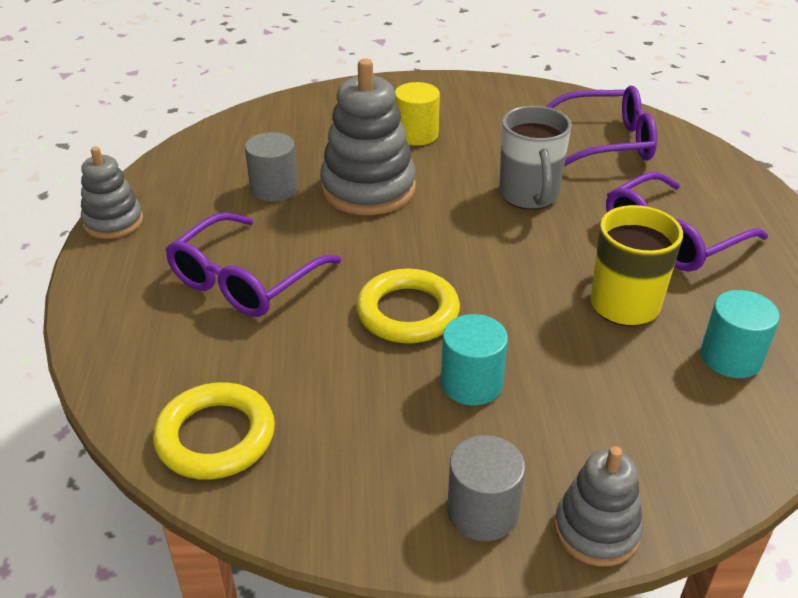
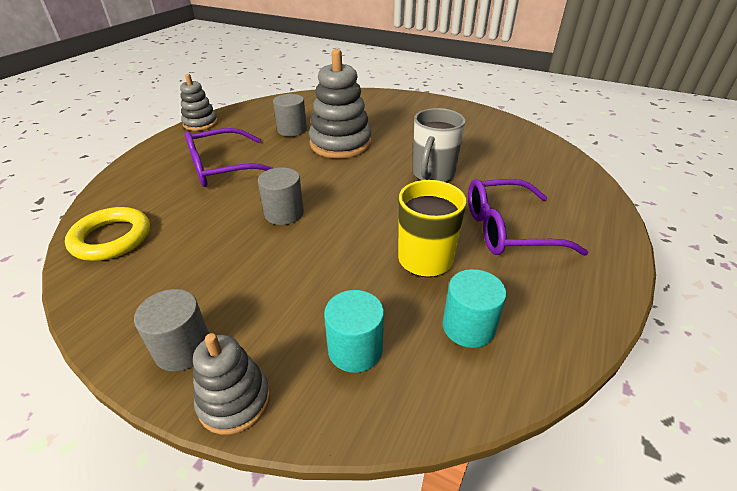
camera: 30 degrees right, 0 degrees up
yellow ring [356,269,460,343] -> grey cylinder [258,167,304,225]
yellow cylinder [395,82,440,146] -> none
turquoise cylinder [441,314,508,405] -> turquoise cylinder moved to [324,290,384,373]
purple glasses [545,86,657,167] -> none

